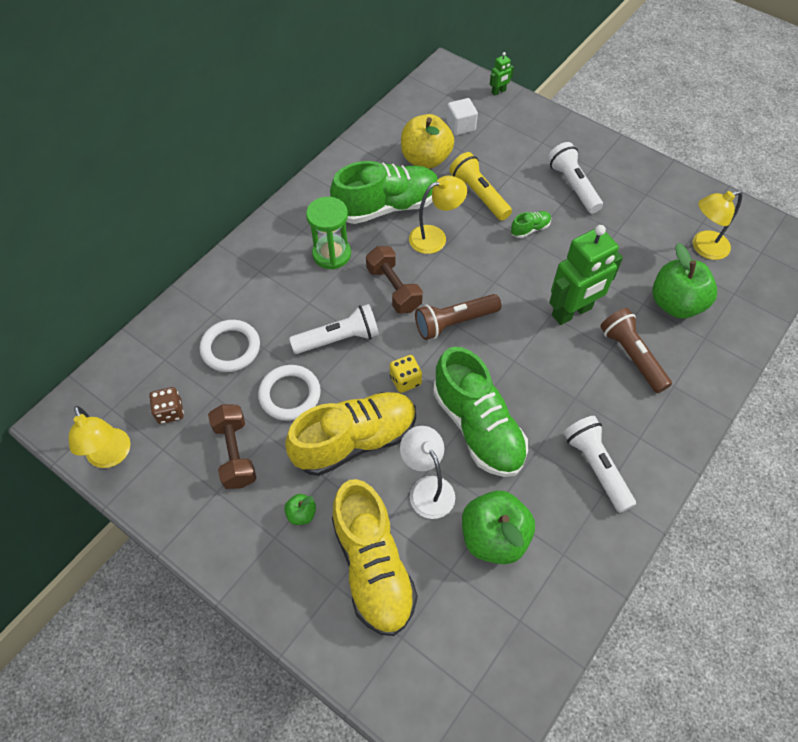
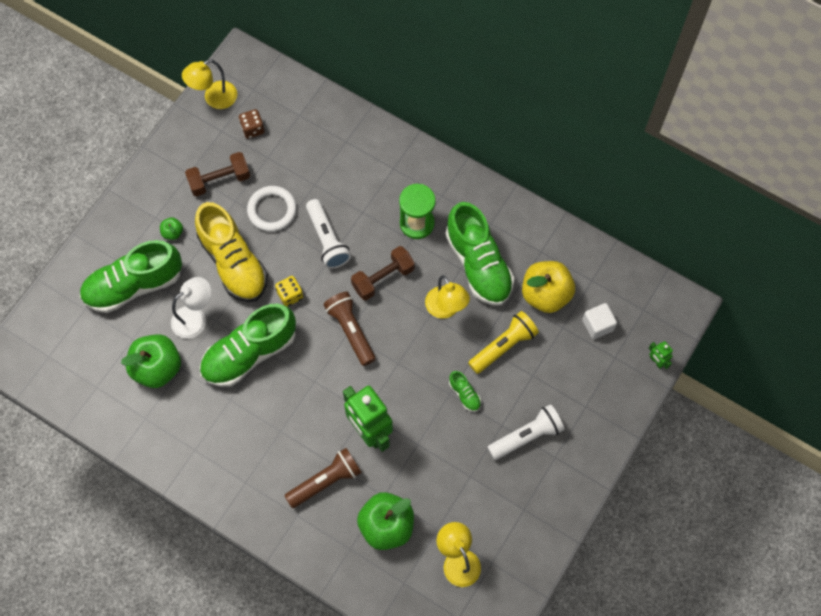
camera: 85 degrees right, 10 degrees up
white ring [200,320,260,372] -> none
yellow shoe [332,479,418,636] -> green shoe [80,240,182,313]
white flashlight [564,416,636,513] -> none

